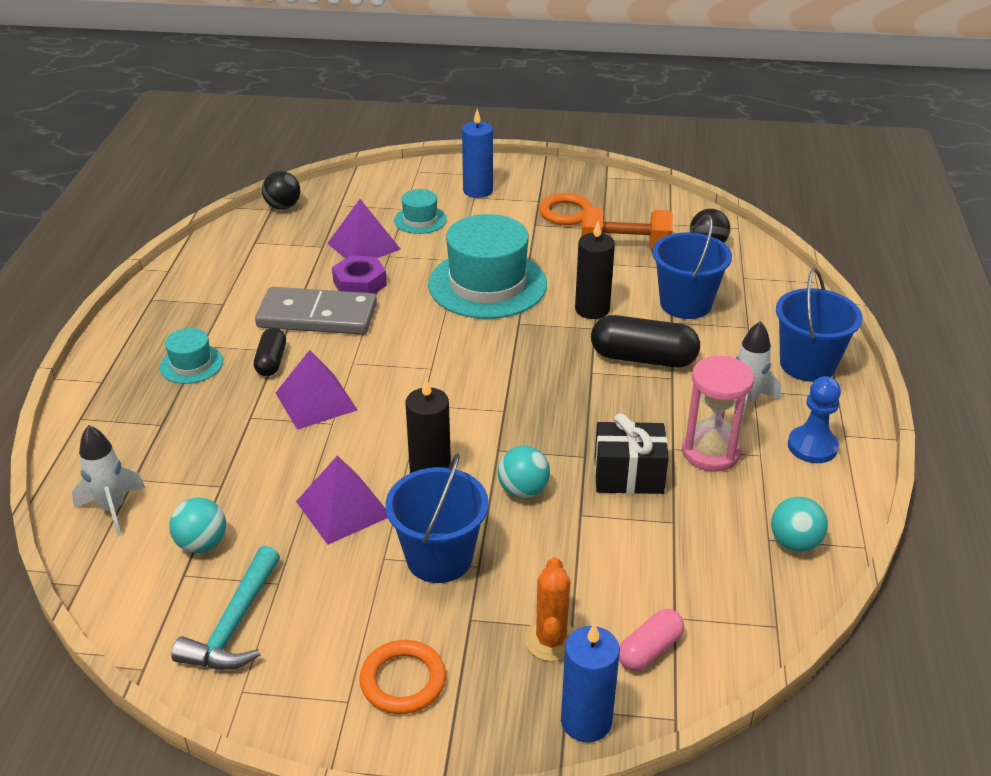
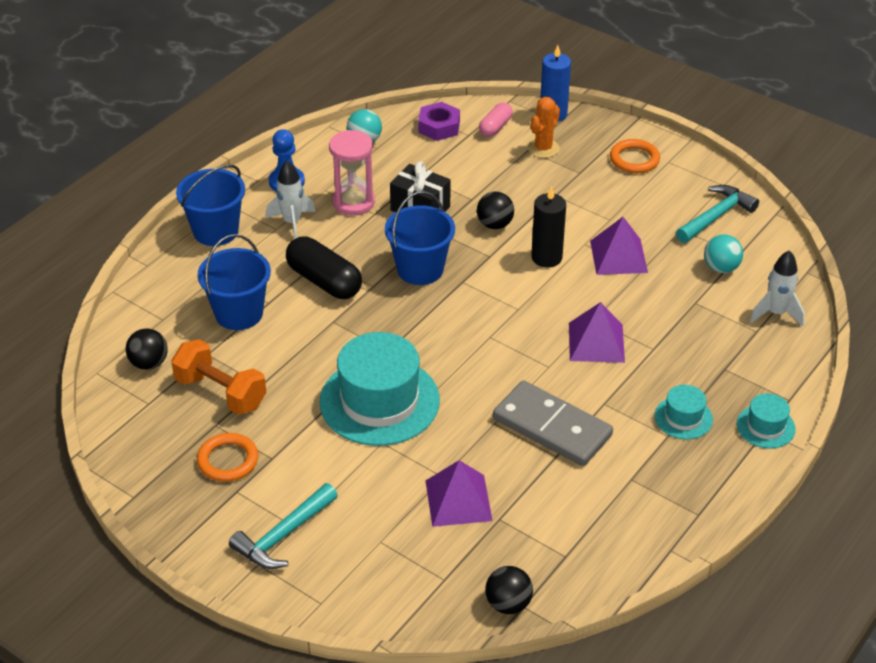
camera: 150 degrees left, 5 degrees up
black capsule [254,328,286,376] -> none
purple nut [332,255,387,294] -> purple nut moved to [418,102,460,141]
blue bucket [386,453,489,583] -> blue bucket moved to [385,191,455,285]
turquoise hat [394,189,447,234] -> turquoise hat moved to [737,393,796,448]
blue candle [462,109,493,198] -> turquoise hammer [229,483,338,569]
turquoise ball [497,446,550,498] -> black ball [477,192,514,229]
black candle [575,221,615,319] -> none
pink capsule [619,609,684,671] -> pink capsule turned 45 degrees counterclockwise [479,102,513,137]

